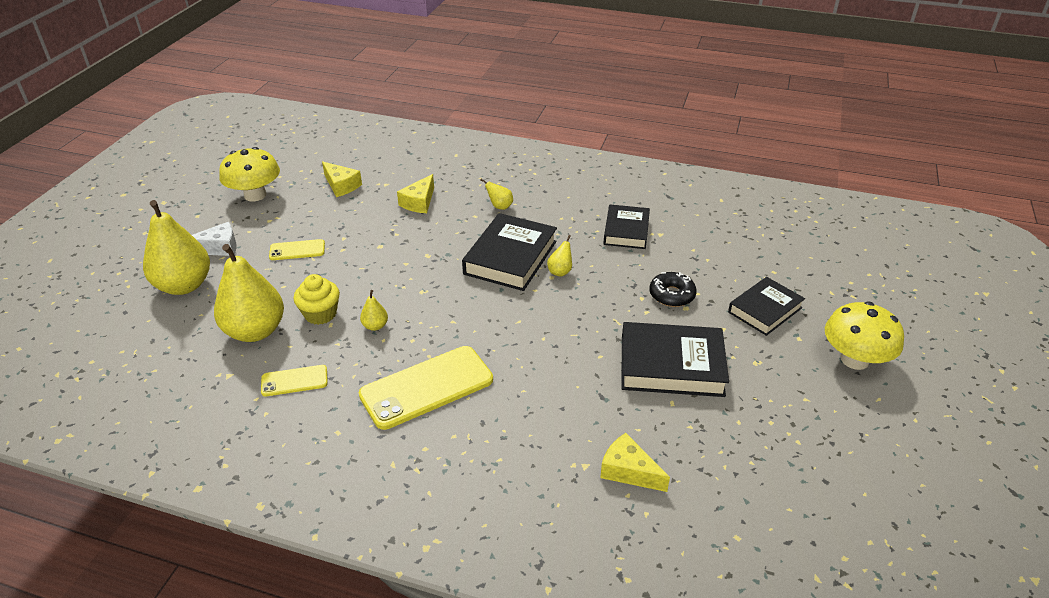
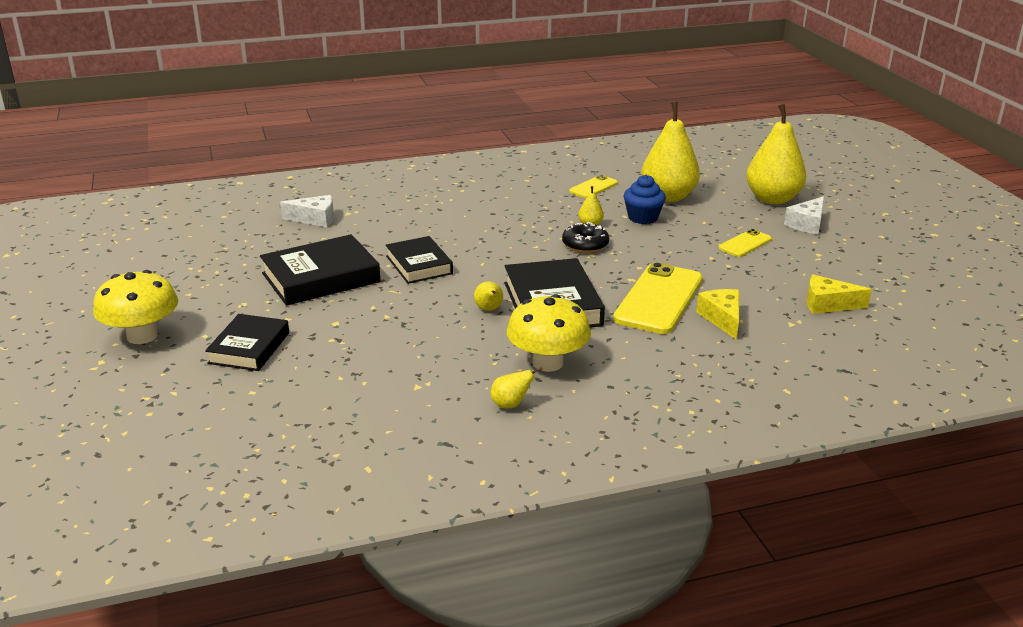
camera: 145 degrees right, 10 degrees down
yellow mushroom [219,147,280,201] -> yellow mushroom moved to [507,294,591,372]
yellow cupcake [293,274,340,325] -> blue cupcake [624,175,666,224]
yellow phone [359,346,493,430] -> yellow phone moved to [613,262,703,334]
yellow pear [480,179,513,210] -> yellow pear moved to [491,367,542,408]
yellow cheese [600,433,670,492] -> white cheese [280,195,334,227]
black book [603,204,650,249] -> black book moved to [386,236,453,284]
black donut [649,272,697,307] -> black donut moved to [562,222,609,253]

